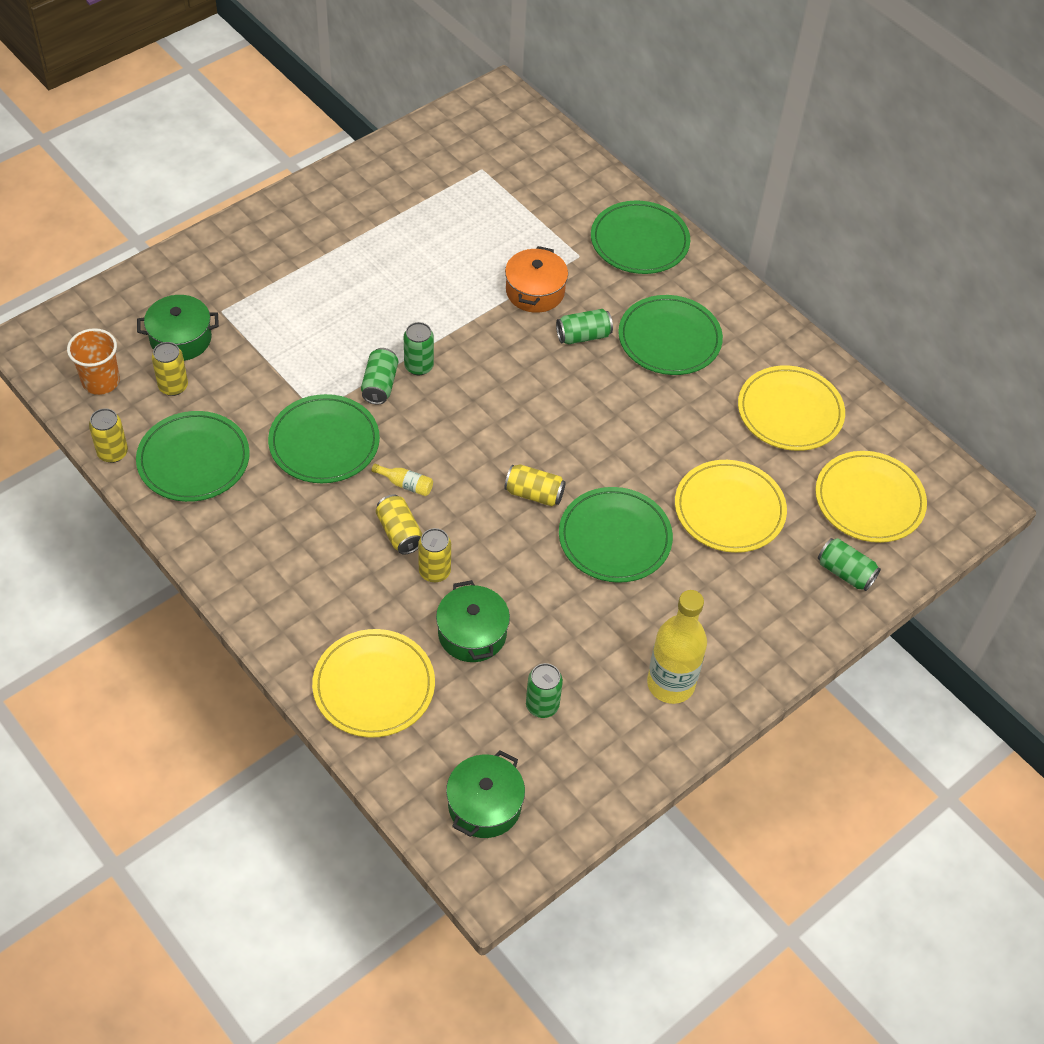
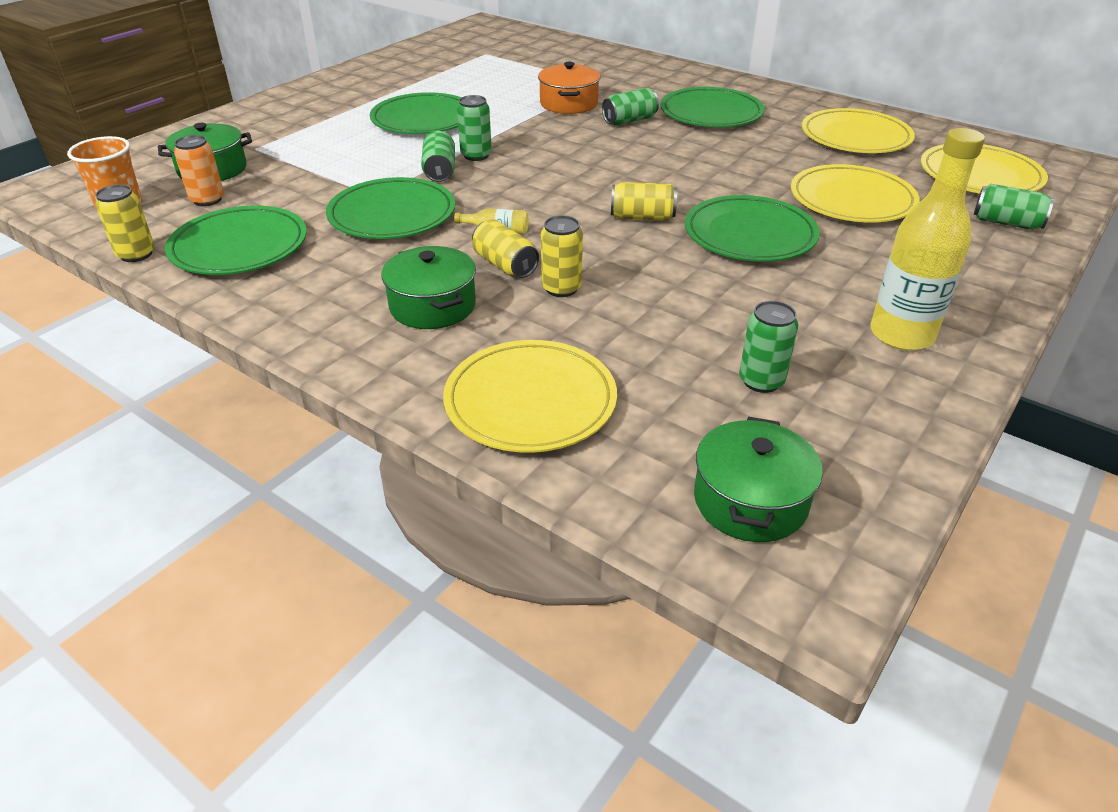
camera: 10 degrees left, 15 degrees down
yellow can [152,342,188,396] -> orange can [174,135,224,206]
green pot [436,580,510,662] -> green pot moved to [381,246,476,329]
green plate [591,200,690,274] -> green plate moved to [370,92,462,134]

